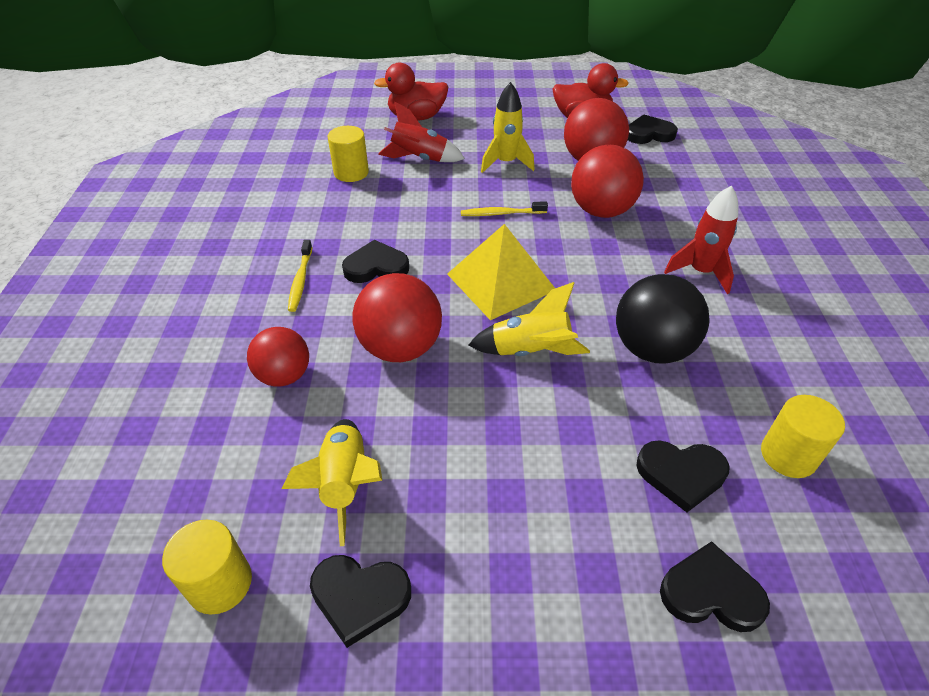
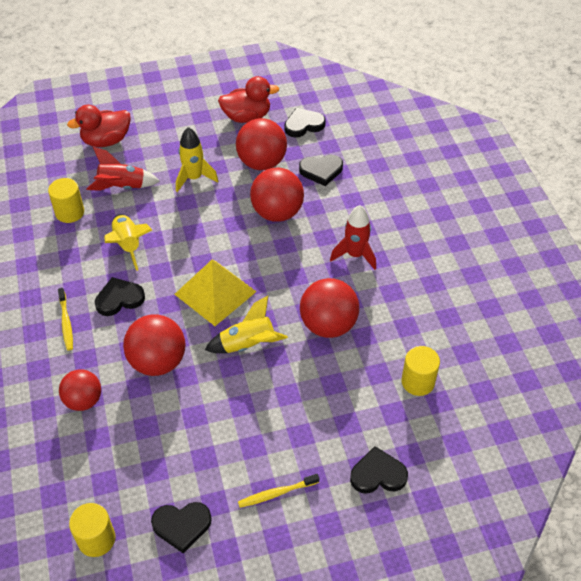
camera: 15 degrees left, 5 degrees up
yellow rocket [282,419,382,546] -> yellow rocket moved to [104,214,152,271]
yellow toothbrush [461,201,548,216] -> yellow toothbrush moved to [238,474,319,508]
black ball [616,274,710,364] -> red ball [300,278,359,338]
black heart [636,440,729,512] -> black heart moved to [299,155,343,186]

